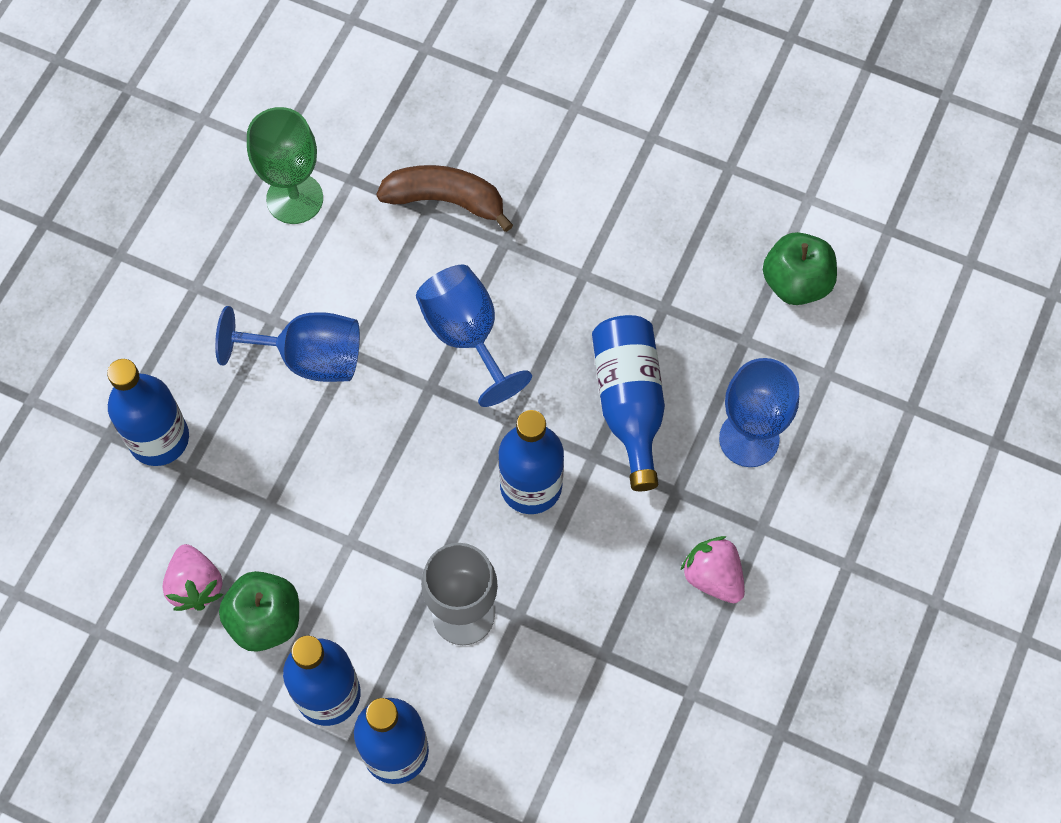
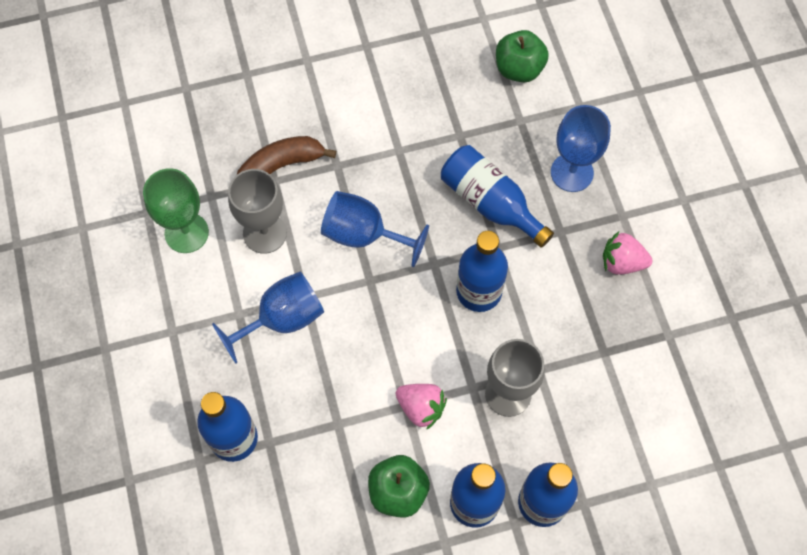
camera: 40 degrees left, 0 degrees up
pink strawberry [162,544,223,611] -> pink strawberry moved to [396,384,447,430]
none -> grey goblet [228,169,287,254]

